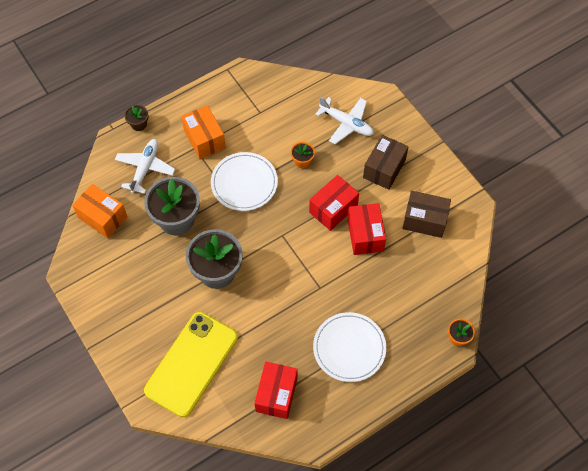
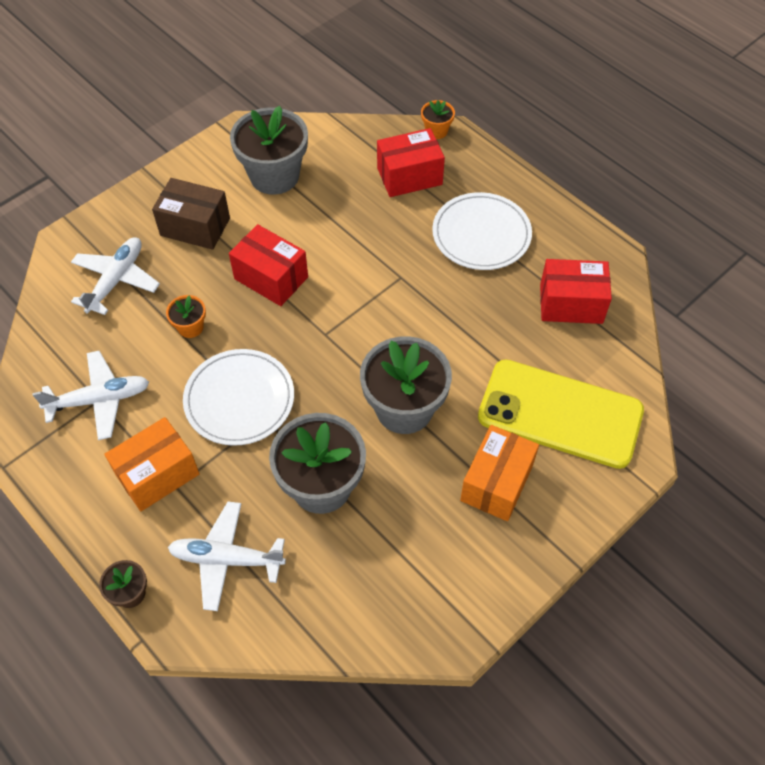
camera: 100 degrees left, 5 degrees down
orange box [72,184,127,238] -> orange box moved to [460,425,539,521]
red box [347,203,386,255] -> red box moved to [377,128,445,197]
brown box [402,191,451,238] -> grey flower pot [230,106,308,195]
none -> white plane [32,351,149,440]

